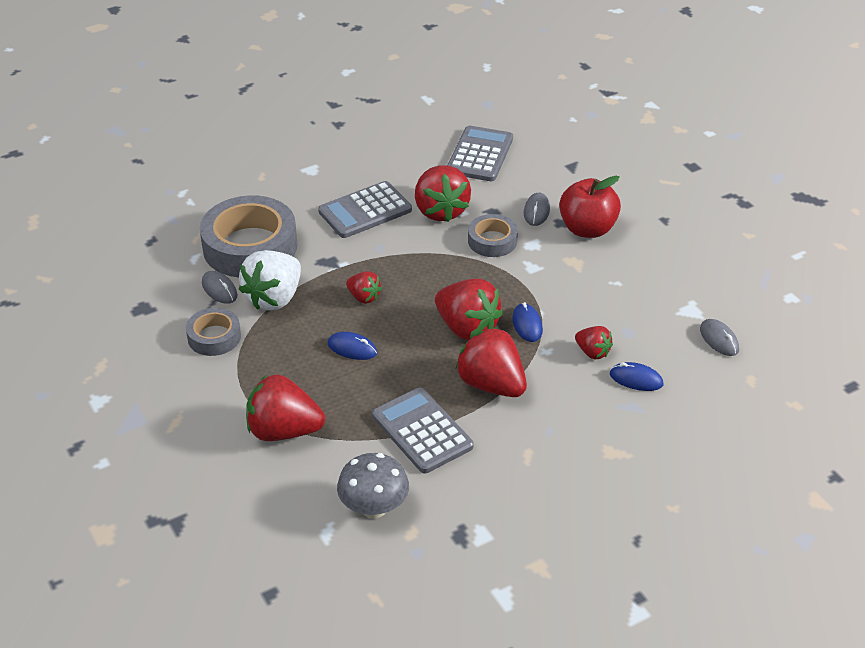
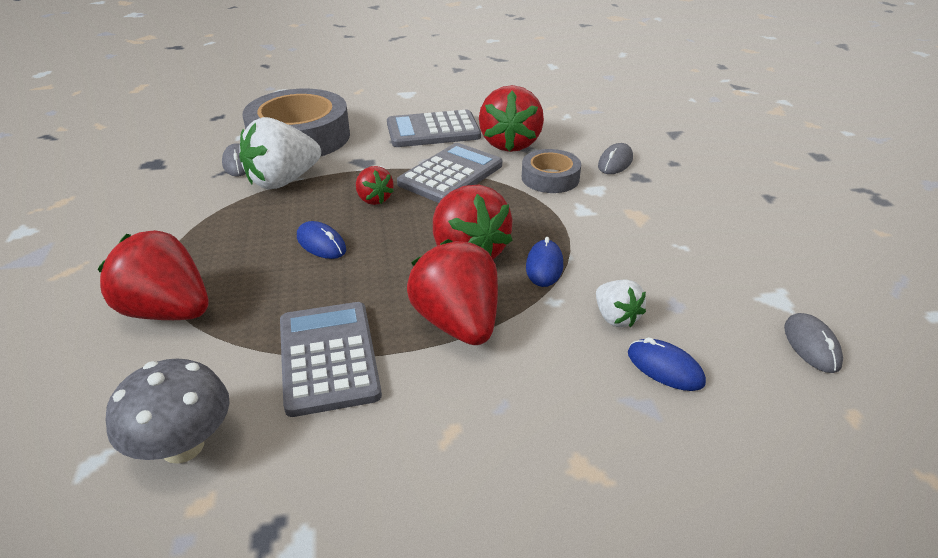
camera: 20 degrees right, 5 degrees down
grey tape [186,308,241,356] -> none
grey calculator [447,126,513,181] -> grey calculator moved to [397,143,502,203]
red apple [559,176,621,238] -> none
red strawberry [575,326,613,359] -> white strawberry [596,279,646,328]

